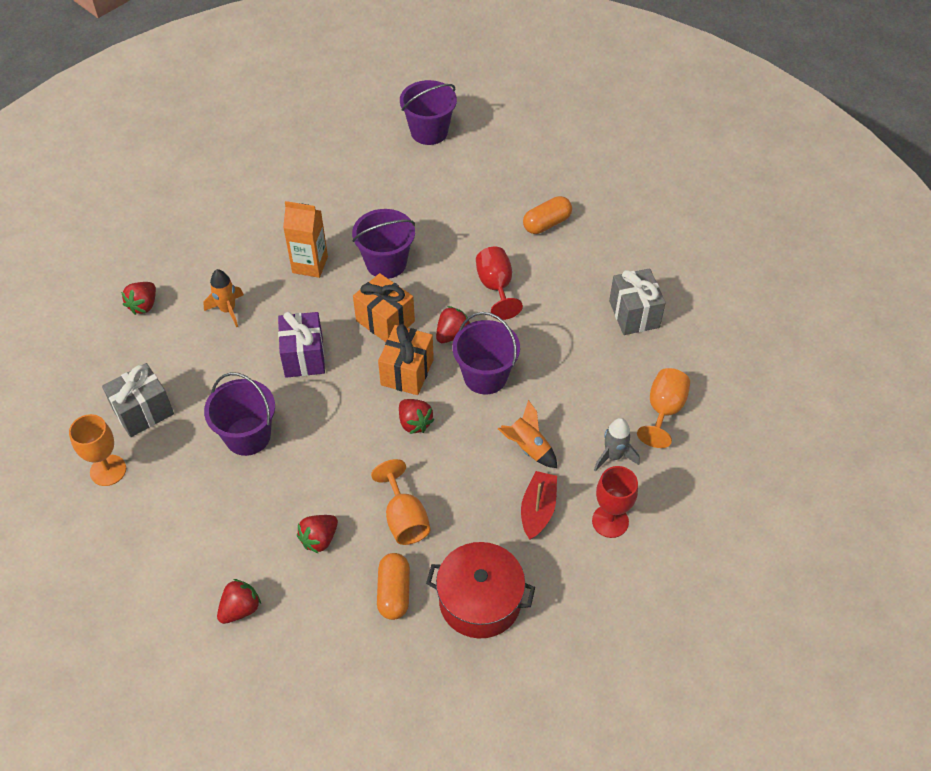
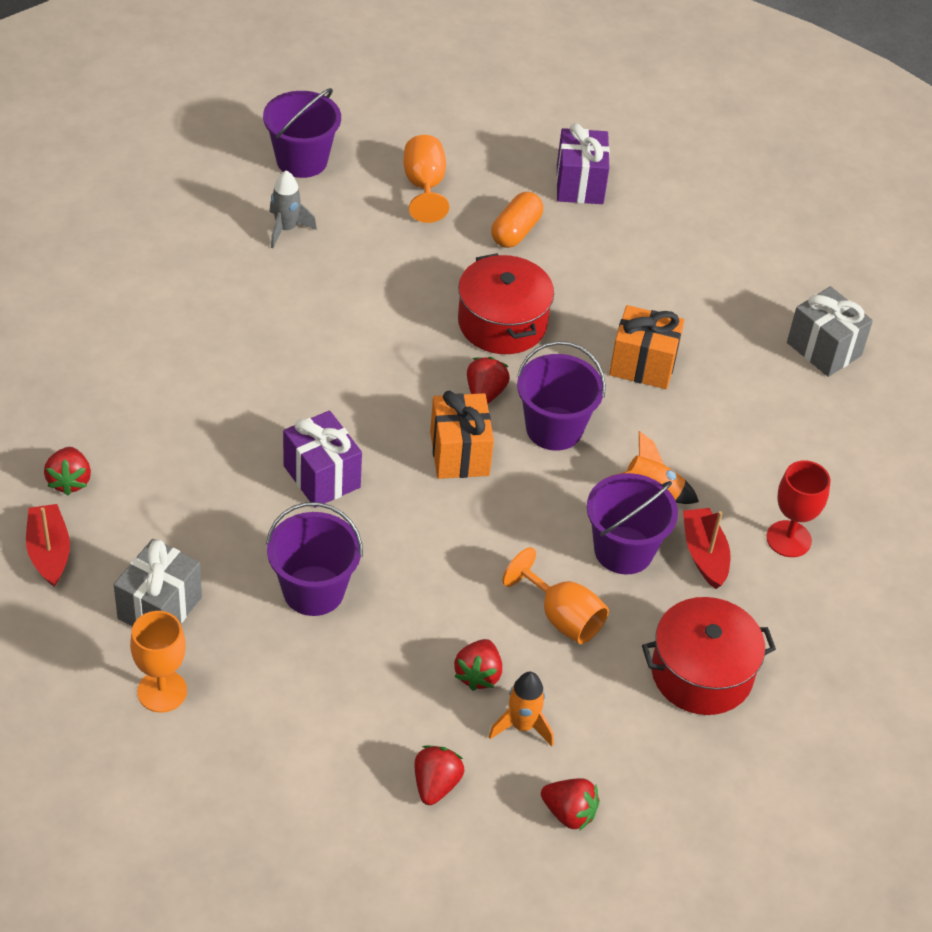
camera: 30 degrees left, 5 degrees down
orange rocket [203,269,244,327] -> orange rocket moved to [489,672,554,746]
orange carton [283,201,328,278] -> none
purple bucket [352,209,415,279] -> purple bucket moved to [587,473,678,575]
orange gift [353,273,415,342] -> orange gift moved to [609,305,684,389]
orange capsule [377,553,410,620] -> none
red strawberry [399,399,434,434] -> red strawberry moved to [541,778,600,831]
red goblet [476,247,523,320] -> red pot [458,253,554,354]
grey rocket [594,418,640,472] -> grey rocket moved to [270,170,317,248]
grey gift [609,268,666,335] -> grey gift moved to [787,286,873,377]
orange goblet [637,368,690,448] -> orange goblet moved to [403,135,449,223]
none -> red boat [26,504,70,587]
none -> purple gift [556,123,610,204]

